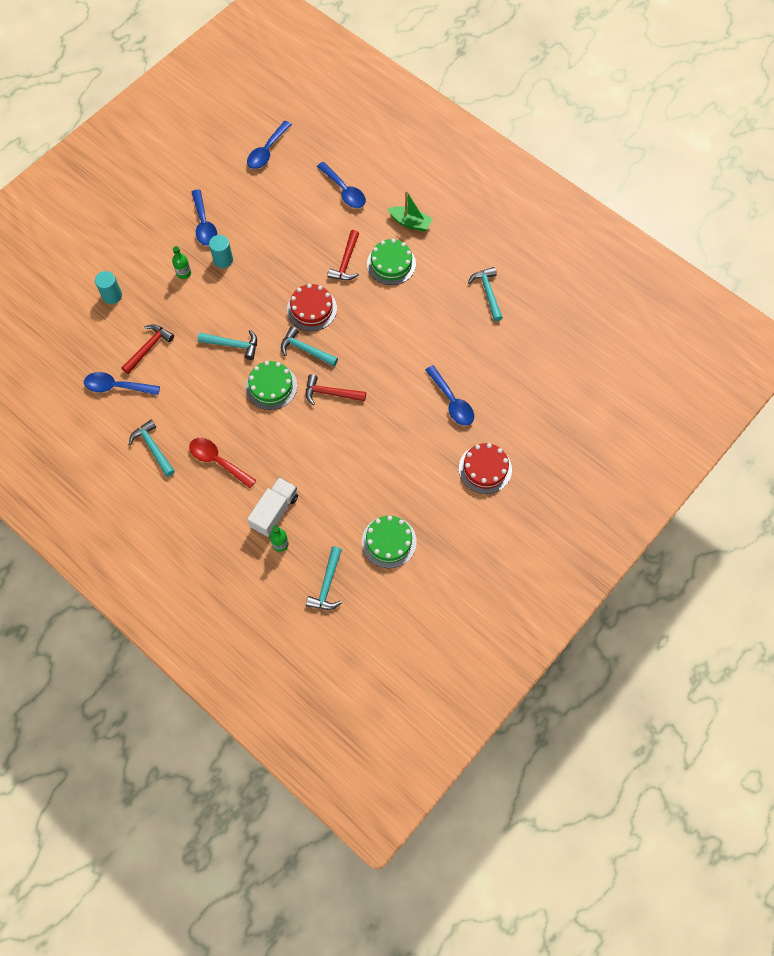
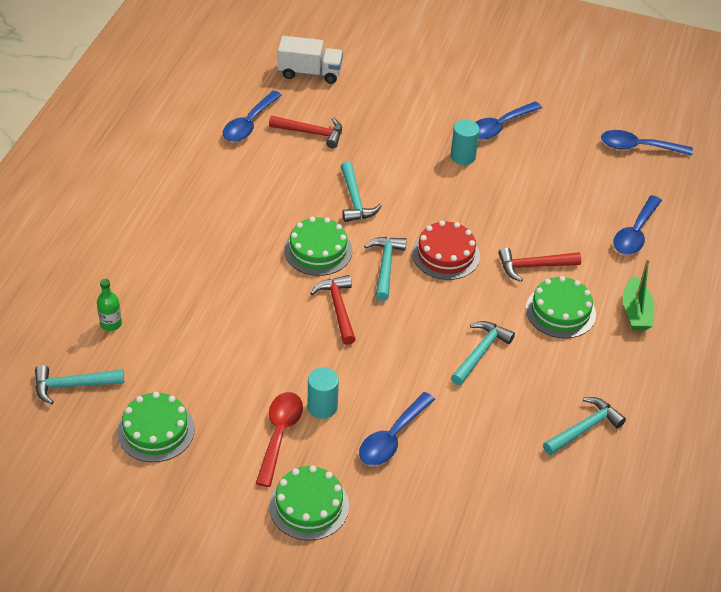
camera: 65 degrees right, 20 degrees down
blue spoon [84,372,160,395] -> blue spoon turned 135 degrees counterclockwise [223,91,282,142]
turquoise cylinder [95,271,122,304] -> turquoise cylinder moved to [308,367,339,419]
turquoise hammer [129,419,175,477] -> turquoise hammer moved to [451,321,515,385]
green bottle [172,246,191,279] -> none
red spoon [189,438,256,488] -> red spoon moved to [256,392,303,487]
white truck [247,477,298,537] -> white truck moved to [278,36,343,84]
red cake [459,443,512,494] -> green cake [269,466,349,541]

